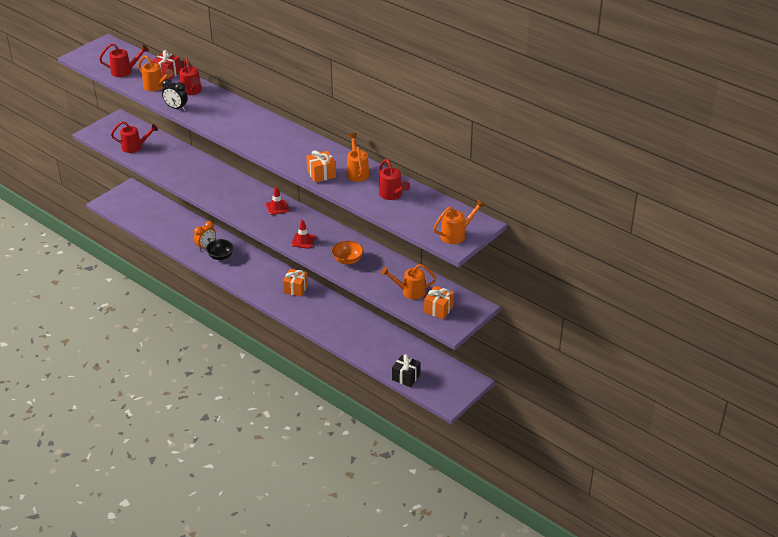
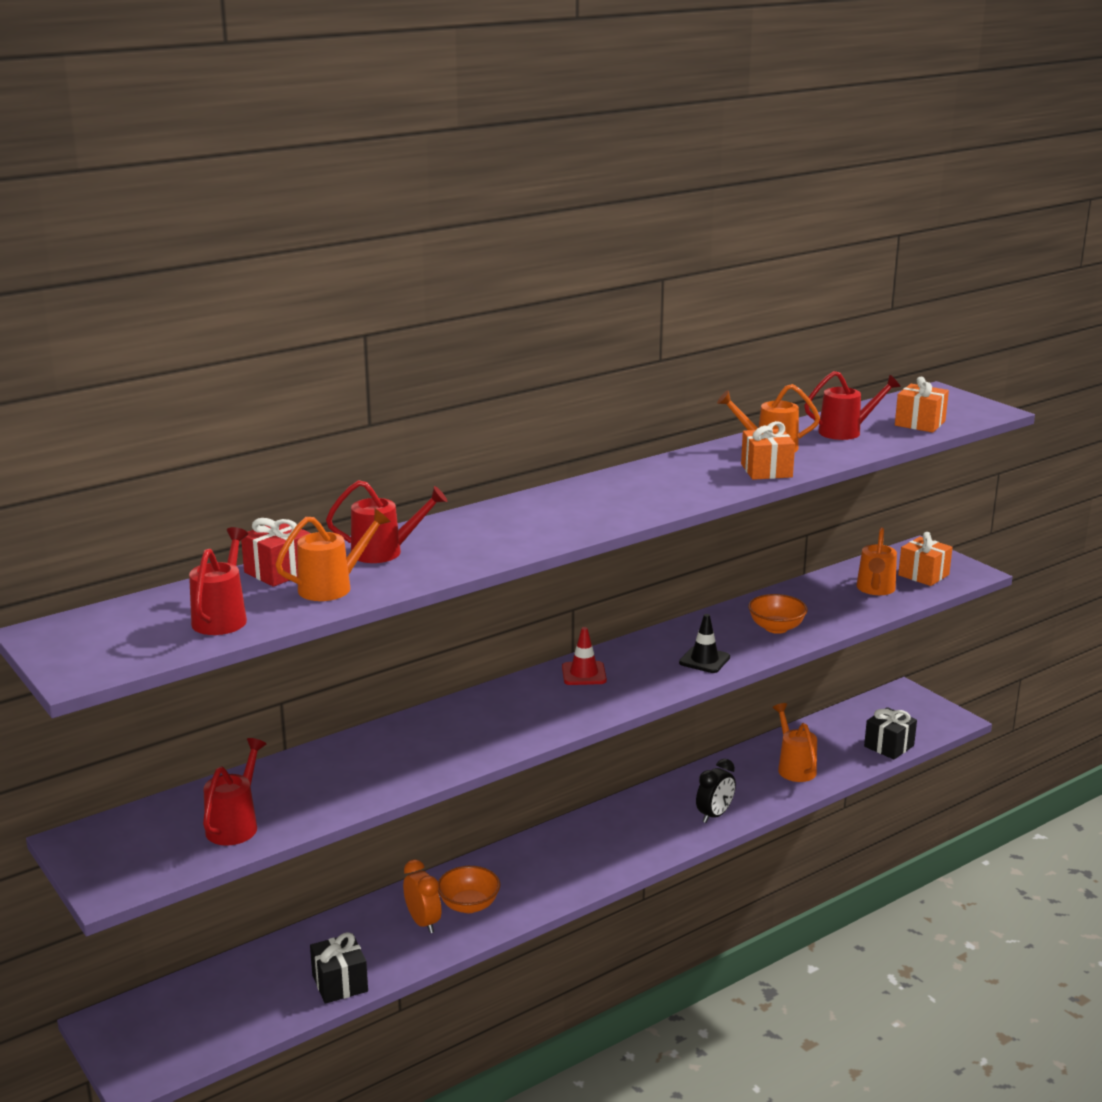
camera: 75 degrees left, 15 degrees down
black clock [162,79,188,110] -> black clock moved to [696,759,736,823]
black bowl [206,239,234,260] -> orange bowl [438,866,500,913]
orange gift [283,269,308,297] -> orange gift moved to [895,377,949,433]
red traffic cone [291,220,316,249] -> black traffic cone [679,614,730,673]
orange watering can [433,199,485,244] -> orange watering can moved to [772,703,817,782]
none -> black gift [310,932,368,1004]

